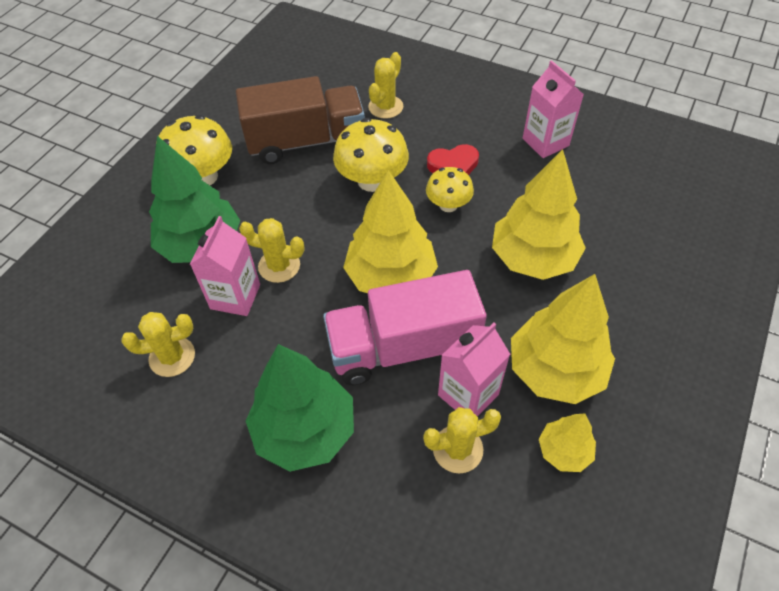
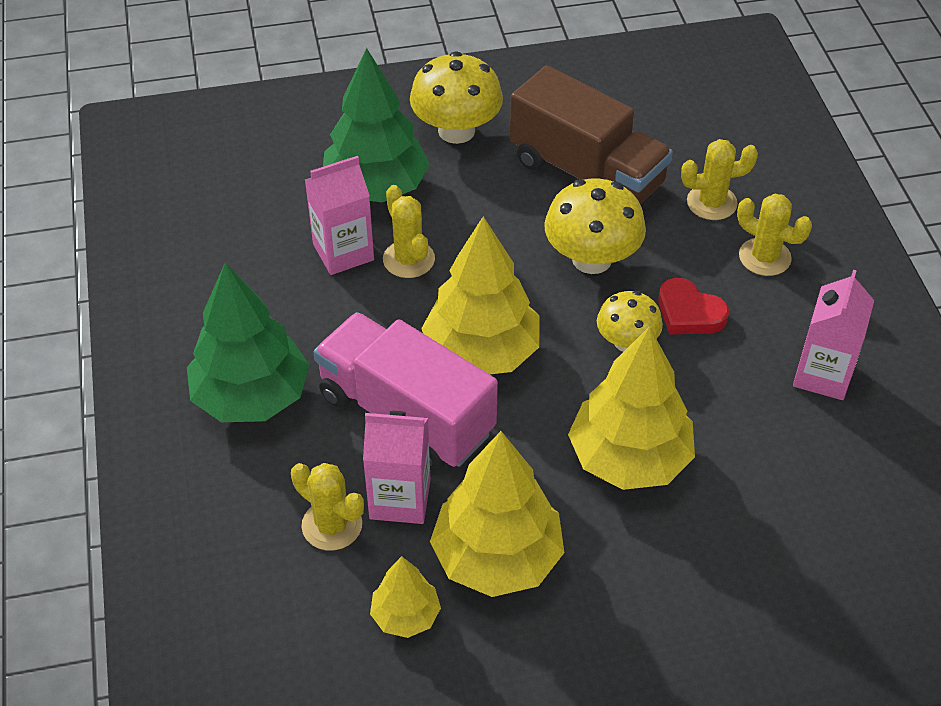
camera: 50 degrees right, 5 degrees down
yellow cactus [121,312,195,377] -> yellow cactus moved to [737,194,812,276]

